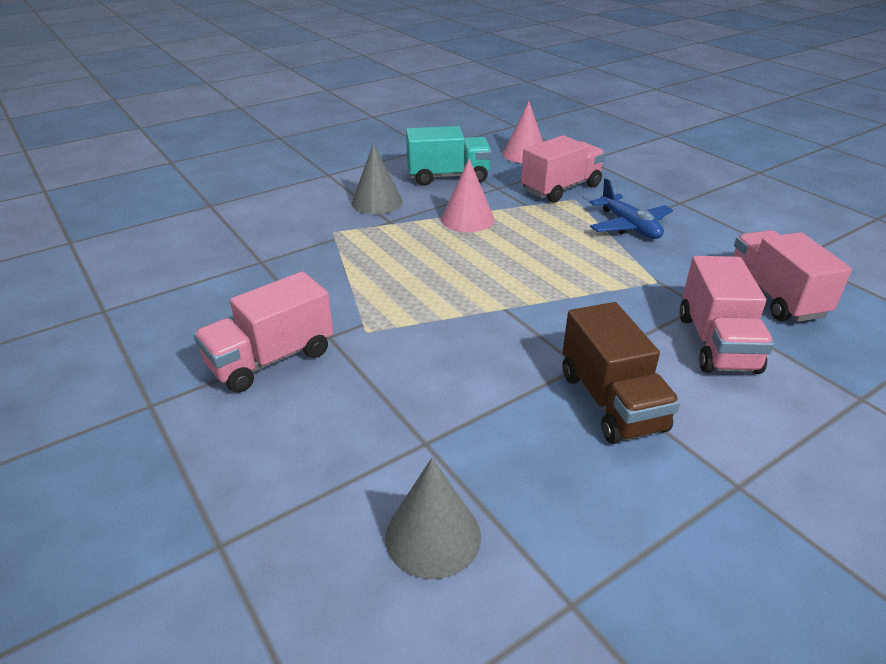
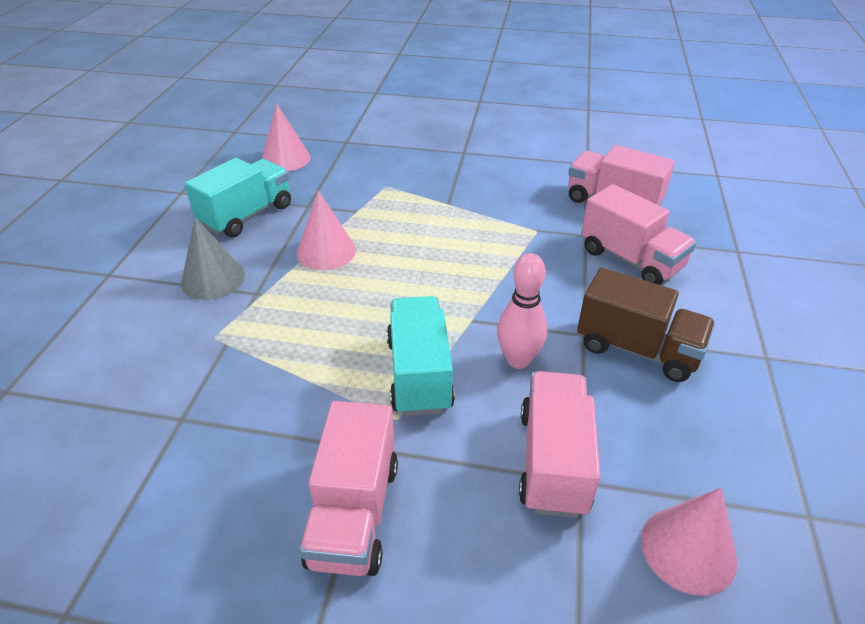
camera: 45 degrees left, 5 degrees up
grey cone [385,458,481,579] -> pink cone [641,488,737,596]
pink truck [521,135,605,203] -> pink truck moved to [519,371,601,518]
blue plane [590,178,673,239] -> none
none -> turquoise truck [387,296,455,416]
none -> pink bowling pin [497,253,547,369]

